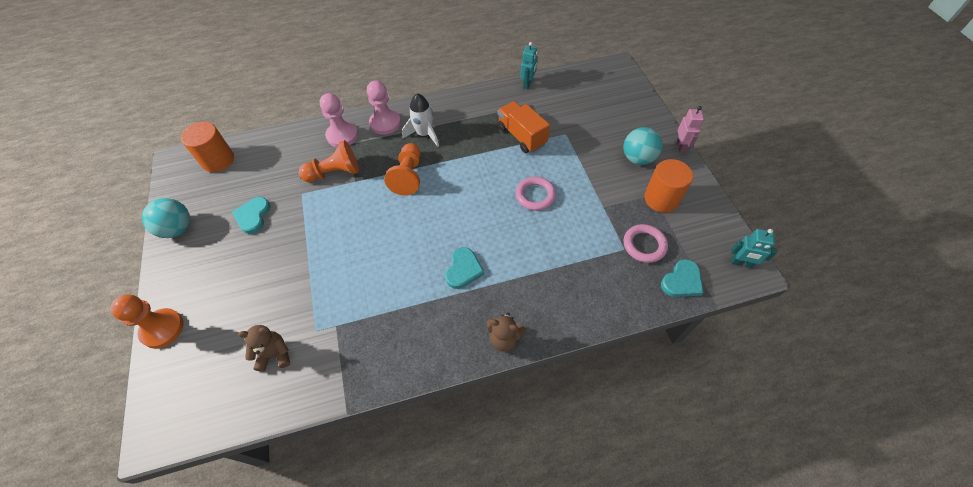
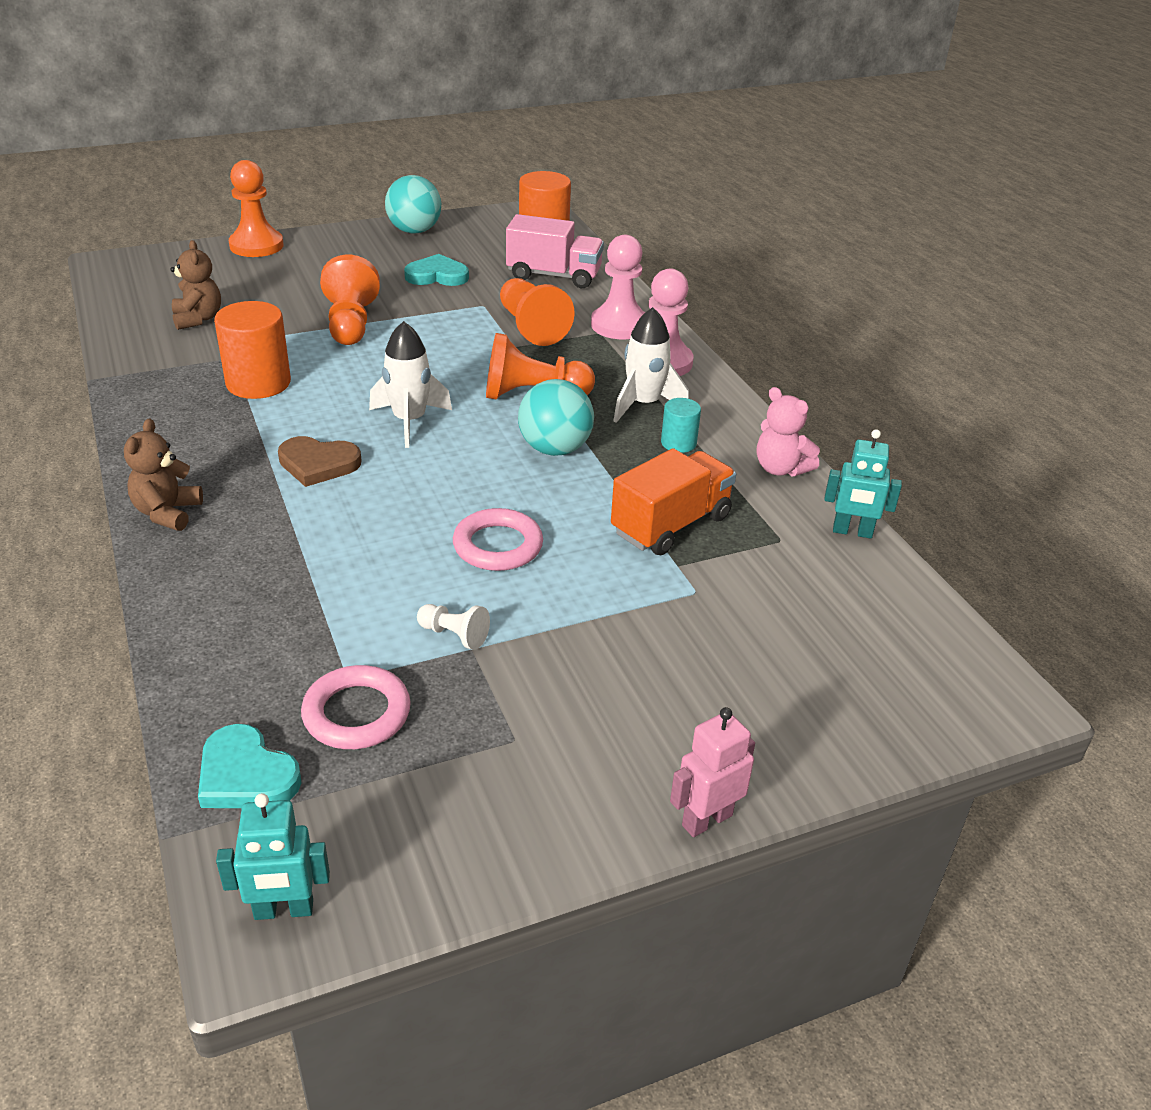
camera: 80 degrees right, 20 degrees down
turquoise heart [445,247,484,289] -> brown heart [278,436,362,487]
turquoise ball [624,127,662,165] -> turquoise ball moved to [518,379,594,456]
orange cylinder [644,159,693,213] -> orange cylinder moved to [214,301,291,399]
pink robot [677,106,704,153] -> pink robot turned 150 degrees clockwise [670,707,755,837]
turquoise robot [731,229,777,268] -> turquoise robot turned 105 degrees counterclockwise [216,793,330,920]
none -> orange pawn [320,255,380,345]
none -> white rocket [369,321,452,448]
none -> white pawn [417,604,490,650]
none -> pink truck [506,214,604,288]
none -> turquoise cylinder [661,398,701,453]
none -> pink teddy bear [757,387,820,477]

